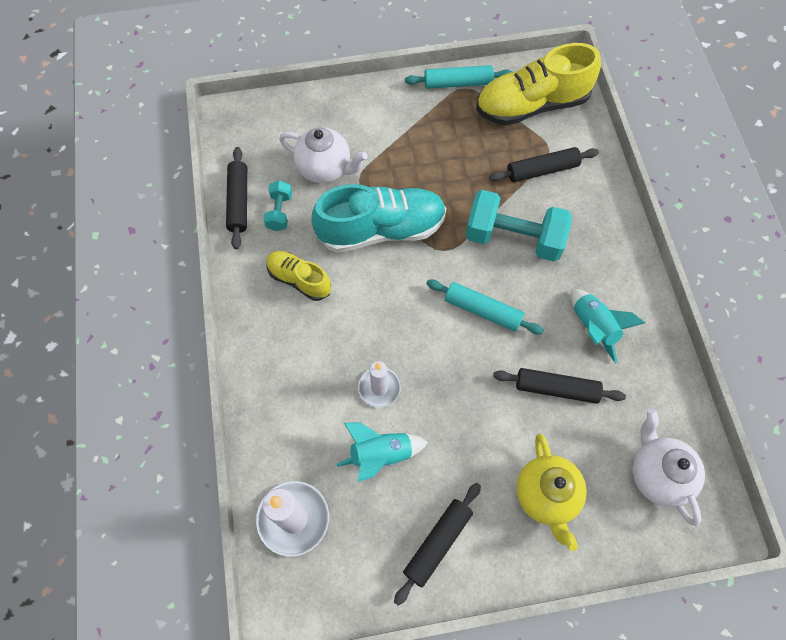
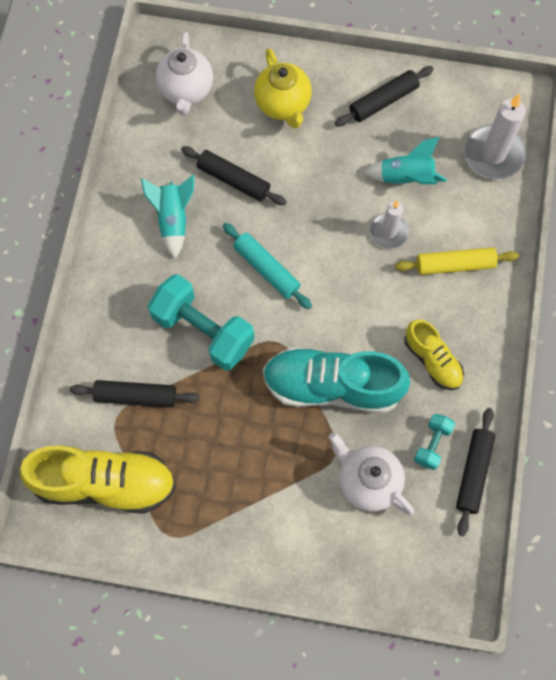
camera: 160 degrees left, 5 degrees up
turquoise rolling pin [405,65,513,89] -> none
yellow teapot [516,434,587,551] -> yellow teapot turned 150 degrees clockwise [254,48,312,129]
none -> yellow rolling pin [395,247,519,275]

